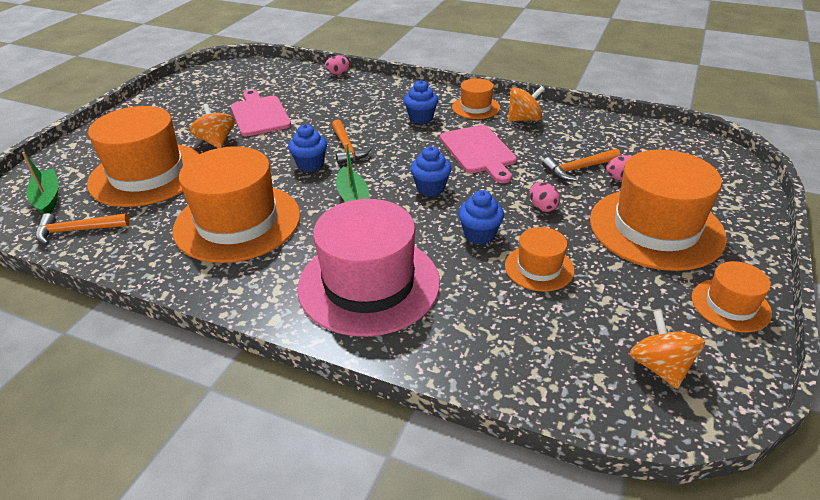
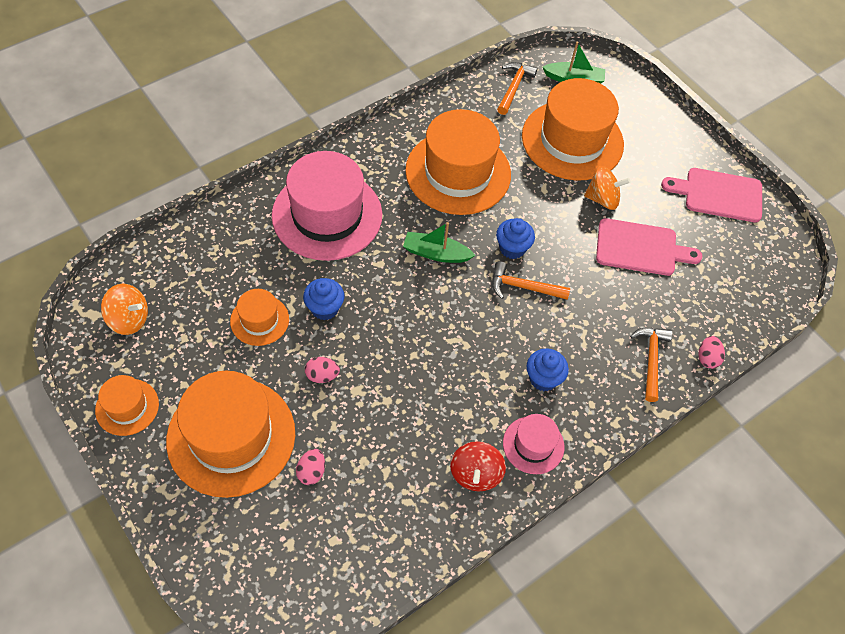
camera: 115 degrees right, 20 degrees up
blue cupcake [410,146,452,196] -> none
pink cutting board [440,125,517,183] -> pink cutting board moved to [661,168,762,222]
orange hat [452,78,500,119] -> pink hat [503,414,564,474]
orange spinning top [508,86,545,122] -> red spinning top [450,441,506,491]
orange hammer [542,149,621,181] -> orange hammer moved to [630,328,672,402]

